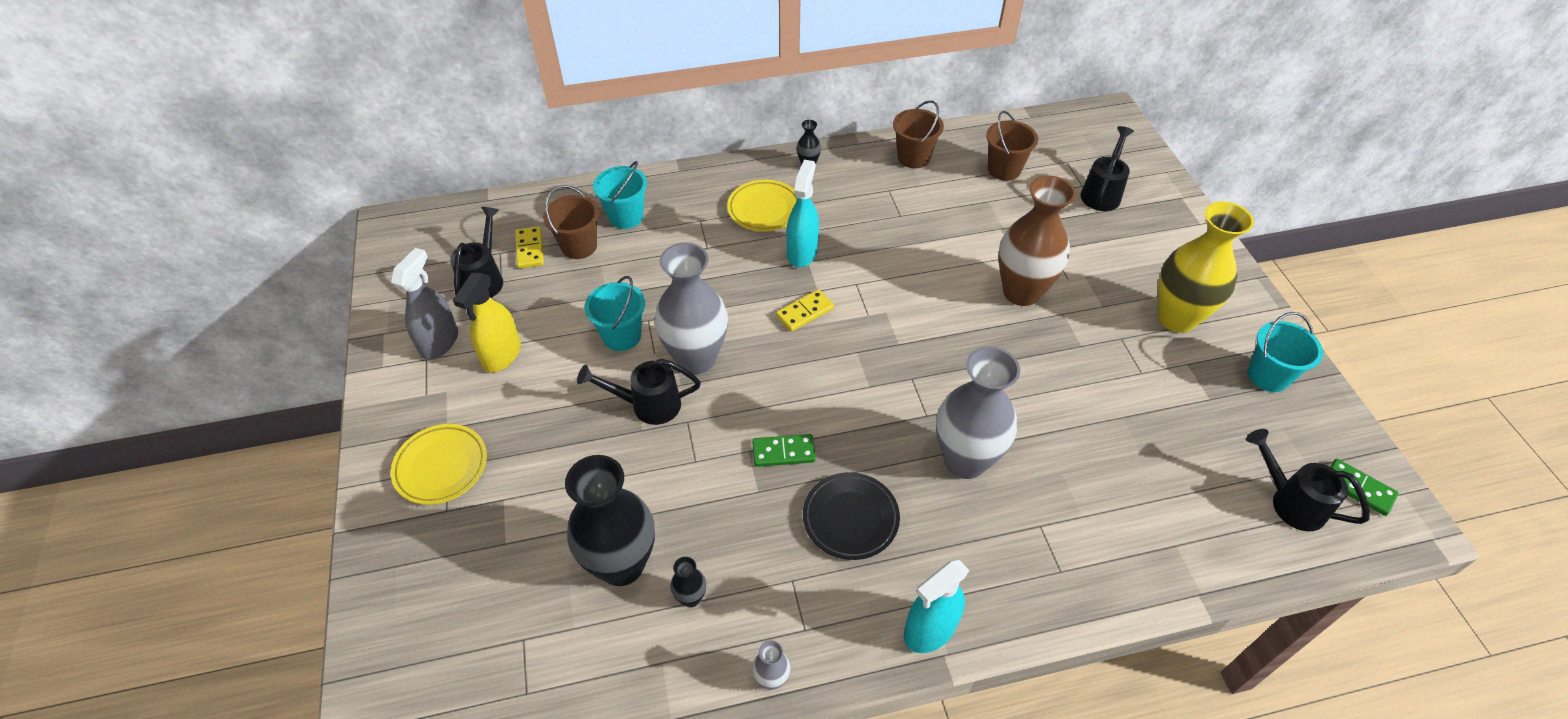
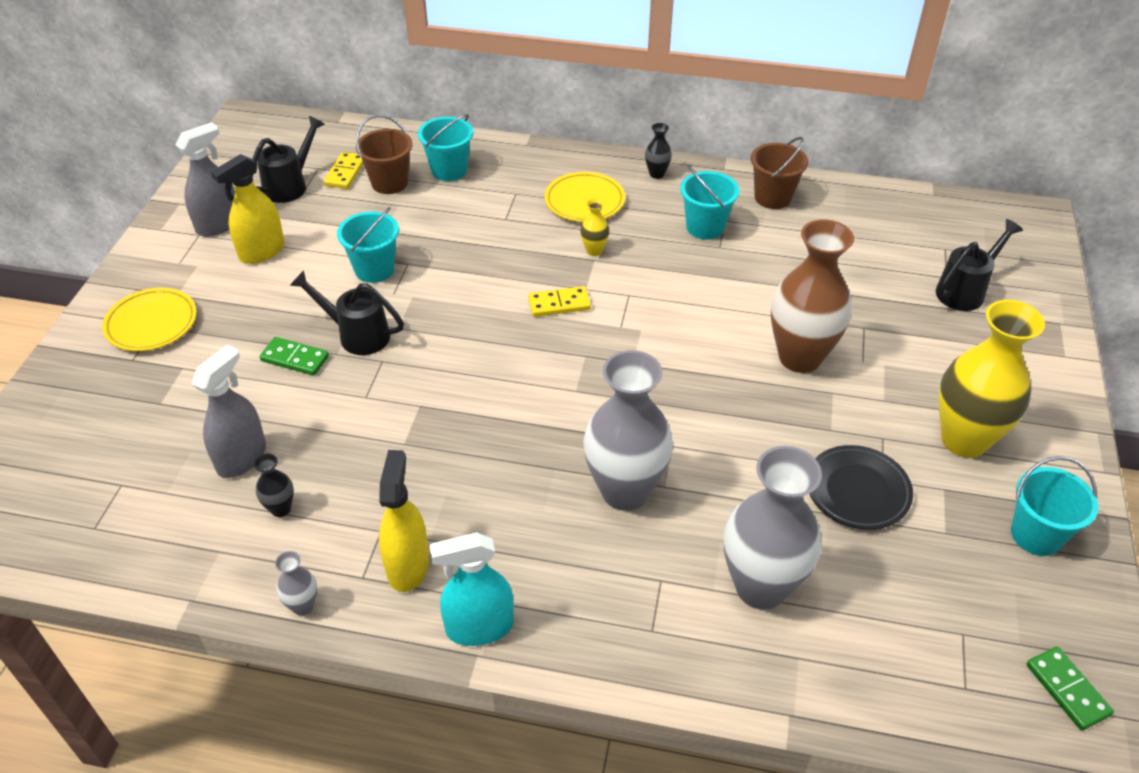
camera: 25 degrees right, 5 degrees down
black vase [565,455,655,586] -> grey spray bottle [192,345,266,478]
grey vase [655,242,728,375] -> grey vase moved to [724,446,822,610]
green domino [752,434,816,467] -> green domino moved to [260,337,329,376]
turquoise spray bottle [786,160,819,268] -> yellow vase [580,198,609,256]
black plate [803,472,900,560] -> black plate moved to [809,445,913,530]
brown bucket [986,111,1038,181] -> none
black watering can [1246,429,1370,531] -> none
none -> yellow spray bottle [379,450,429,592]
none -> turquoise bucket [680,166,739,240]

